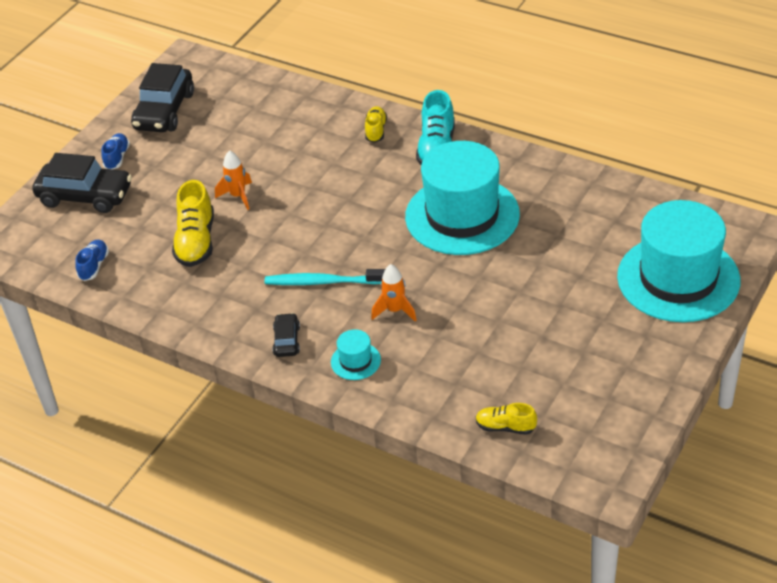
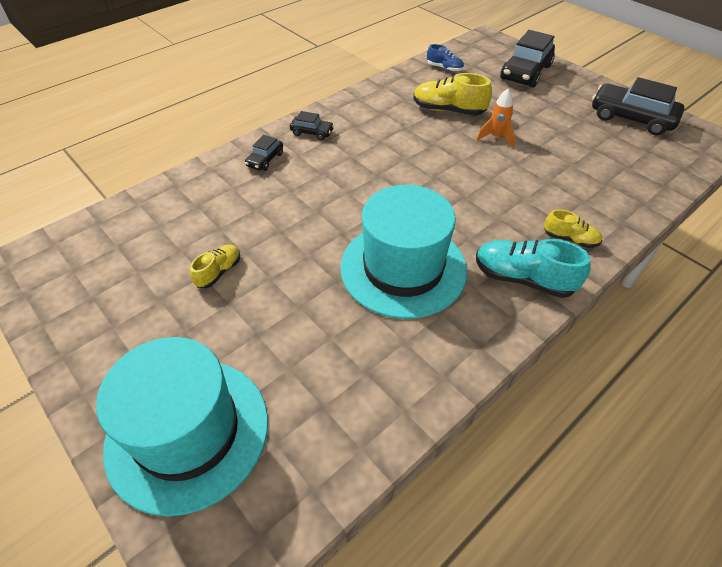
camera: 105 degrees right, 5 degrees up
blue shoe [101,133,130,169] -> none
turquoise toothbrush [264,269,385,285] -> none
turquoise hat [331,329,381,380] -> black car [245,135,283,171]
orange rocket [371,264,416,321] -> none
yellow shoe [476,403,537,435] -> yellow shoe moved to [190,244,240,288]

